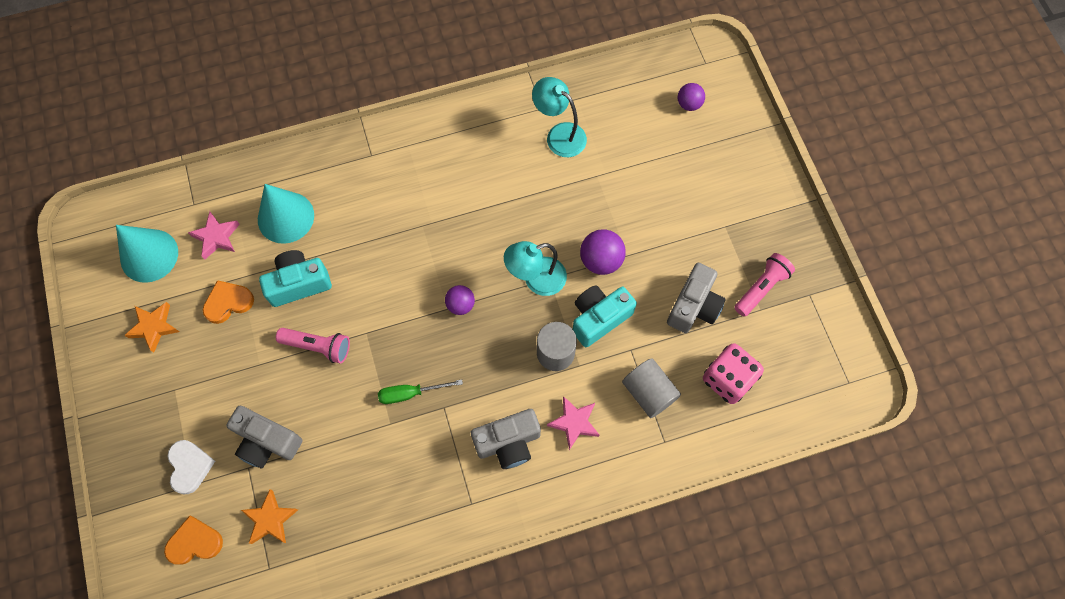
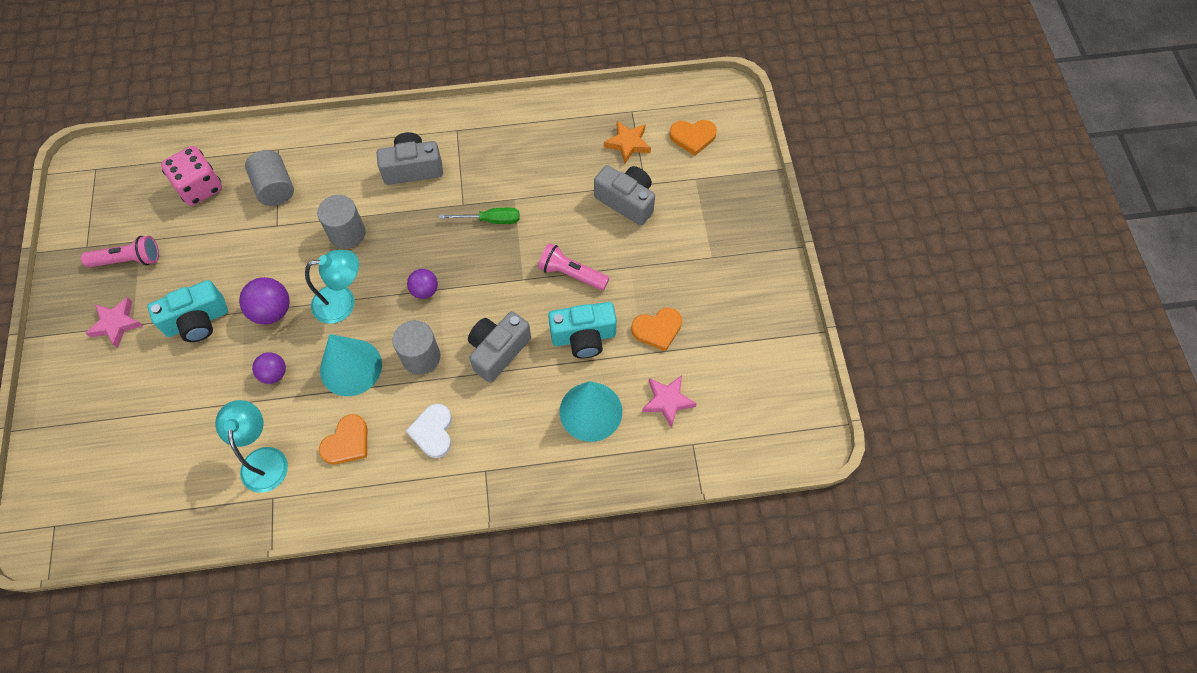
camera: 170 degrees left, 5 degrees down
turquoise cone [116,225,178,283] -> turquoise cone moved to [320,334,382,396]
orange star [124,302,179,353] -> none
white heart [168,440,215,494] -> white heart moved to [406,404,452,458]
turquoise lamp [532,77,587,157] -> turquoise lamp turned 150 degrees counterclockwise [215,400,288,493]
pink star [547,396,600,450] -> pink star moved to [86,297,143,348]
turquoise camera [573,286,637,347] -> turquoise camera moved to [147,280,228,342]
grey camera [667,263,726,333] -> grey camera moved to [468,311,531,383]
purple ball [678,83,705,111] -> purple ball moved to [252,352,286,384]
pink flashlight [734,253,795,317] -> pink flashlight turned 150 degrees counterclockwise [81,236,159,268]
none -> orange heart [319,414,367,464]
none -> grey cylinder [392,320,441,374]

